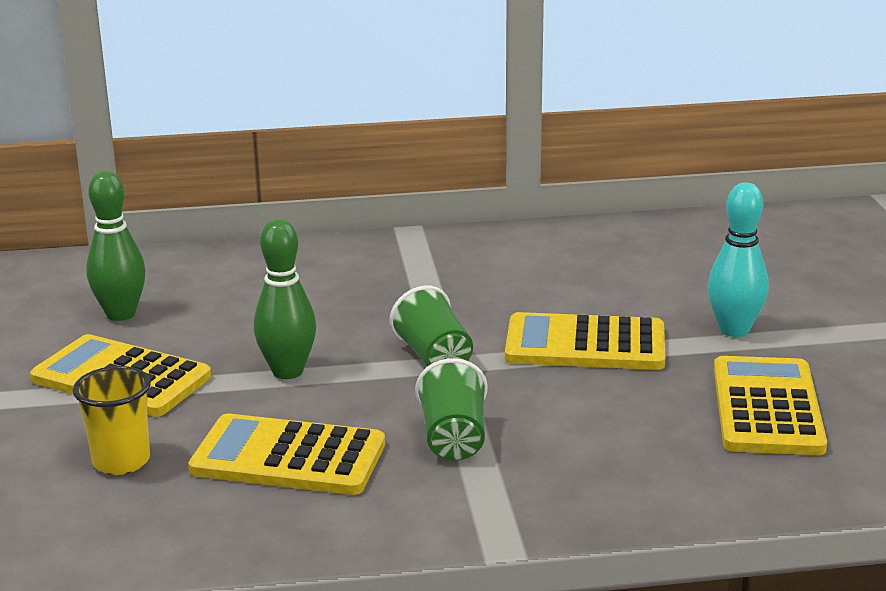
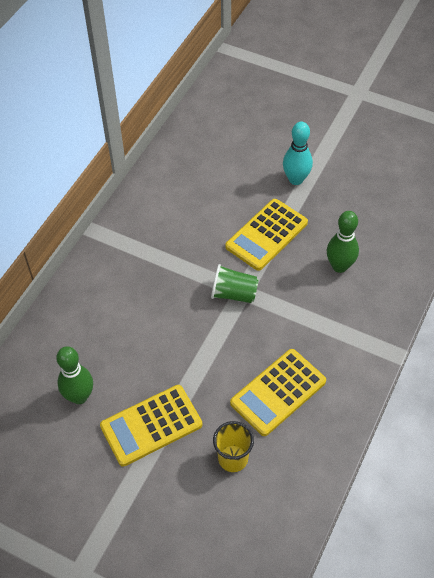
camera: 55 degrees left, 30 degrees up
green bowling pin [254,219,316,379] -> green bowling pin moved to [327,211,359,273]
green cup [415,358,487,460] -> none
yellow calculator [714,356,827,455] -> none

